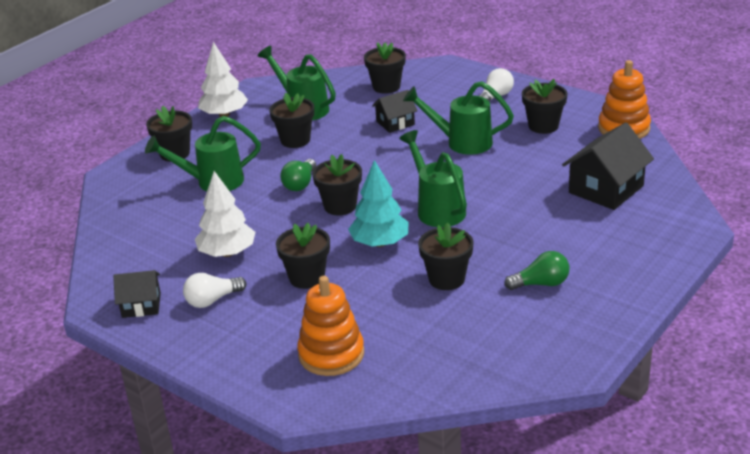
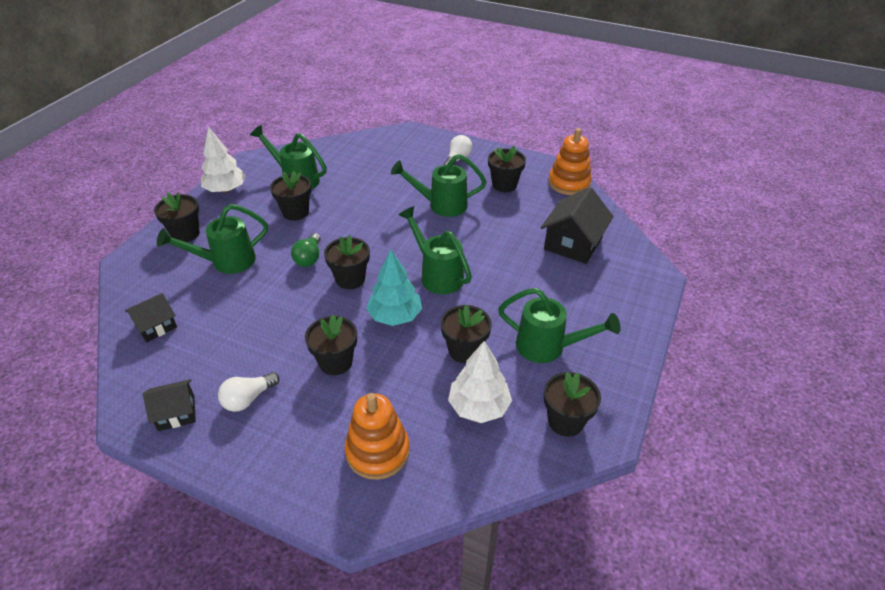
camera: 15 degrees left, 10 degrees up
white tree [195,171,255,257] -> white tree moved to [448,341,512,423]
black flower pot [364,42,406,94] -> black flower pot moved to [544,372,601,437]
black house [372,90,418,133] -> black house moved to [125,293,177,342]
green light bulb [504,251,570,290] -> green watering can [498,288,621,363]

